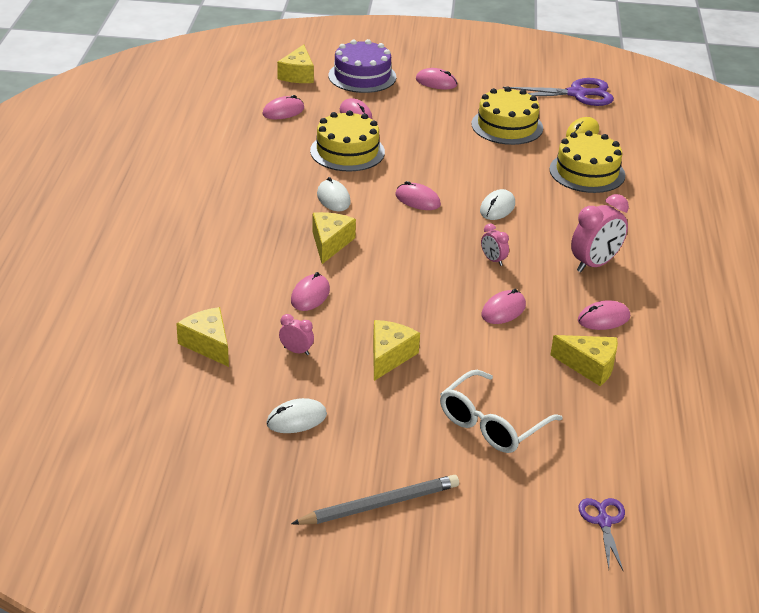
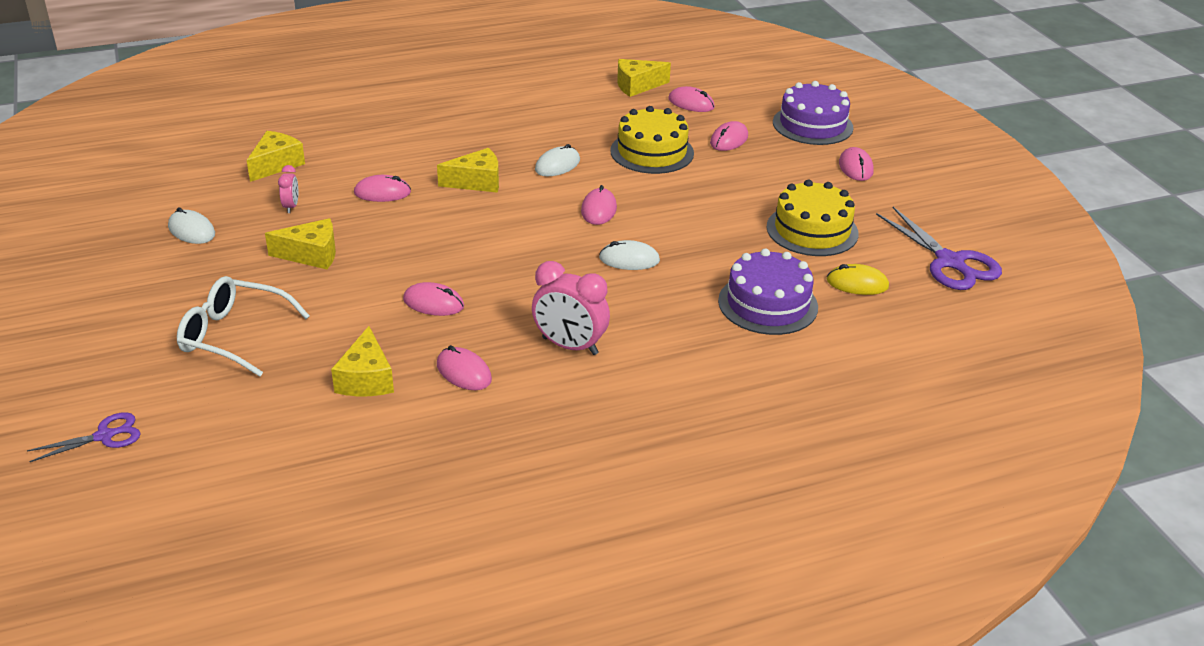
camera: 65 degrees right, 0 degrees up
yellow cheese [277,45,314,83] -> yellow cheese moved to [617,59,671,97]
grey pencil [291,475,459,525] -> none
pink clock [481,223,509,266] -> none
yellow cake [550,131,625,193] -> purple cake [718,249,818,335]

